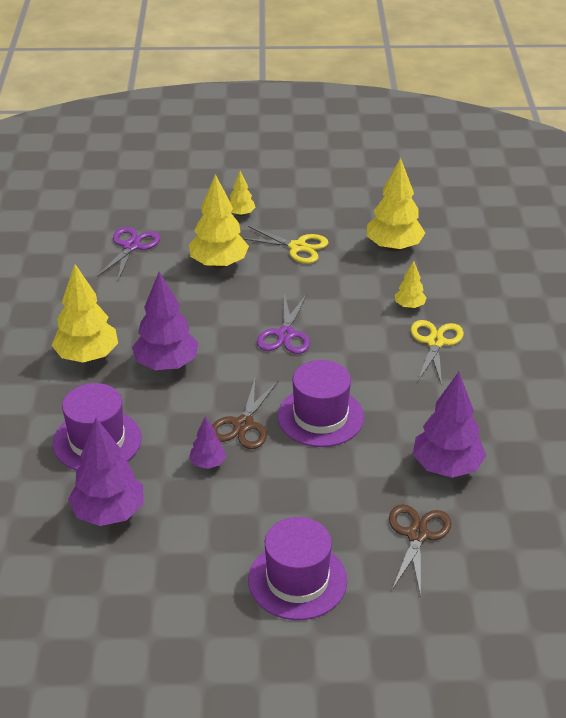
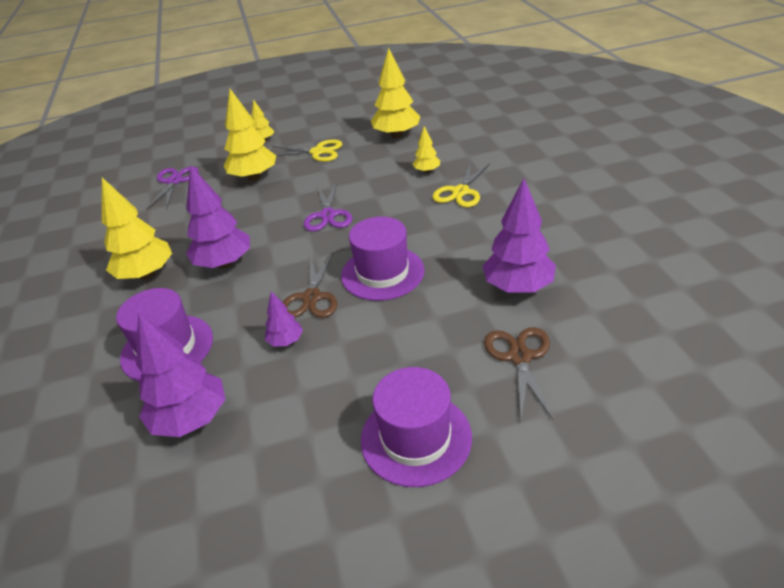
camera: 10 degrees left, 0 degrees up
yellow scissors [411,320,464,385] -> yellow scissors turned 150 degrees counterclockwise [432,163,490,207]

